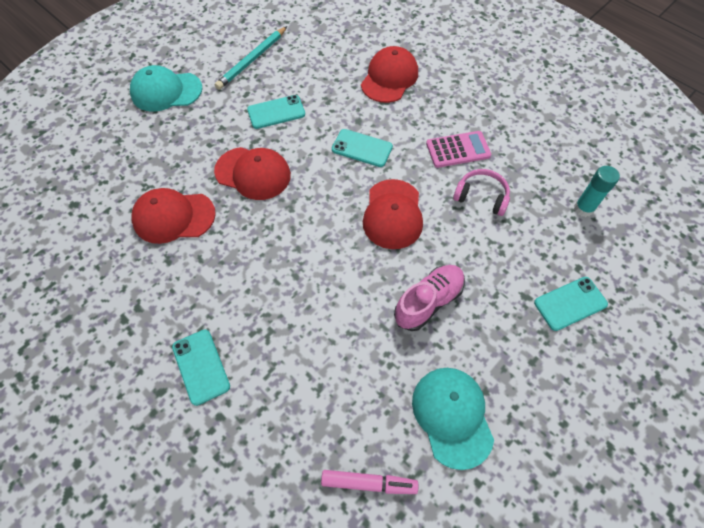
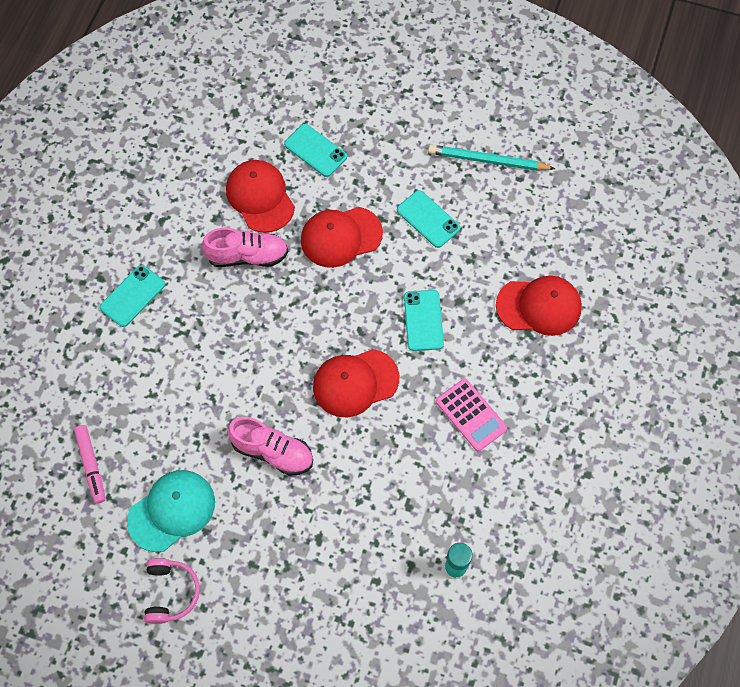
camera: 65 degrees right, 5 degrees up
turquoise cap [130,65,203,112] -> none
red cap [214,147,291,200] -> red cap turned 75 degrees clockwise [301,207,383,268]
pink headphones [453,169,510,216] -> pink headphones moved to [144,558,200,624]
turquoise phone [534,277,608,331] -> turquoise phone moved to [284,124,347,177]
none -> pink shoe [202,228,288,267]

